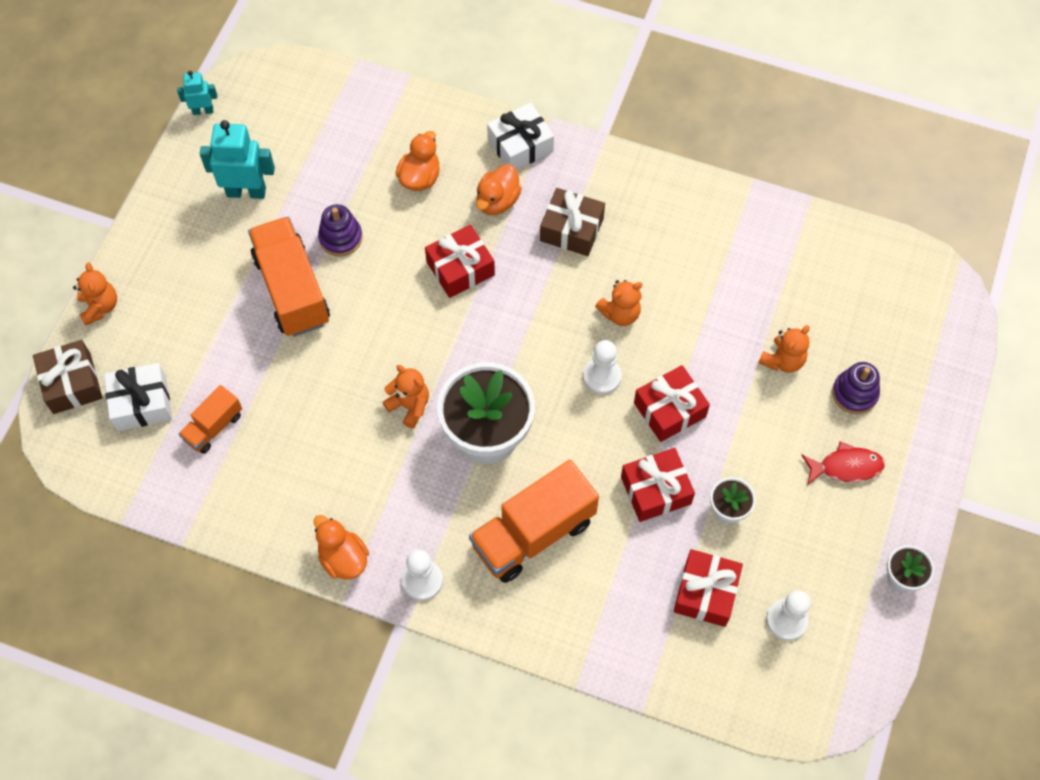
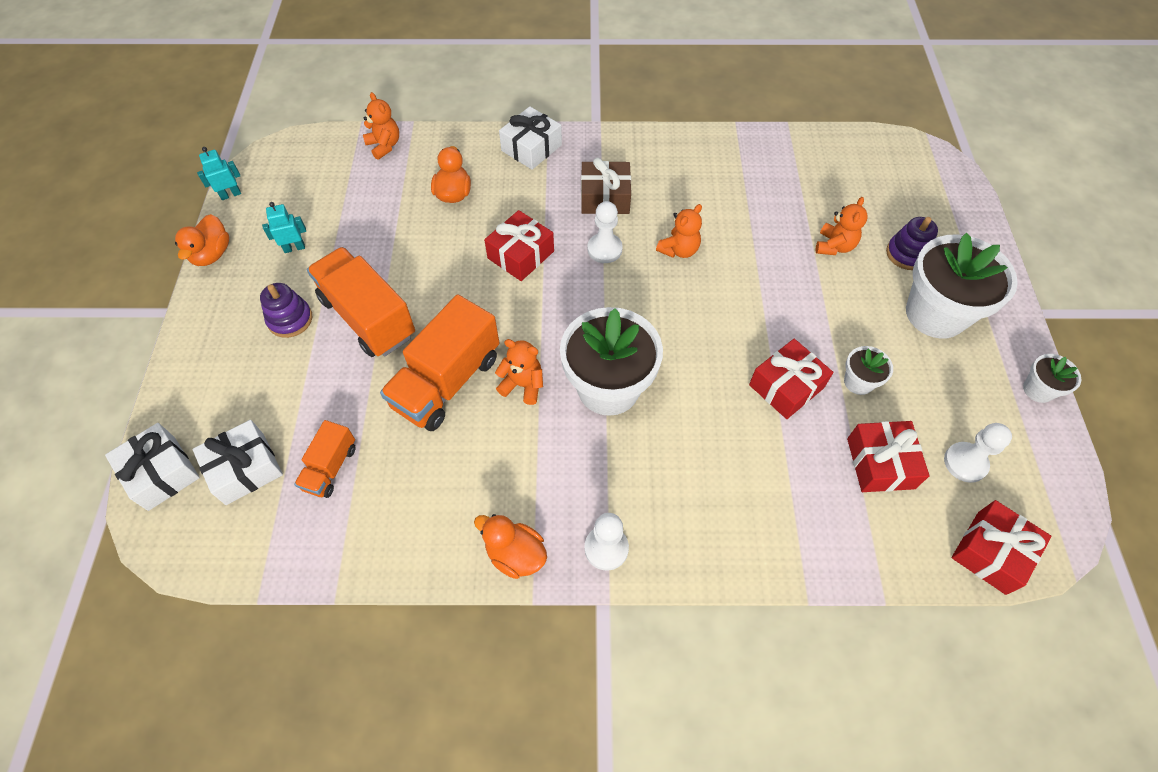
camera: 20 degrees left, 5 degrees down
brown gift [33,340,102,414] -> white gift [105,423,200,511]
orange teddy bear [73,263,117,326] -> orange teddy bear moved to [363,92,399,160]
turquoise robot [200,120,275,199] -> turquoise robot [262,202,306,253], size x0.55
purple stacking toy [318,204,363,256] -> purple stacking toy moved to [260,283,312,338]
orange truck [469,459,599,583] -> orange truck moved to [380,294,499,431]
orange duck [476,164,522,215] -> orange duck moved to [175,214,229,266]
white pawn [583,340,622,394] -> white pawn moved to [587,201,623,263]
red gift [634,365,710,442] -> red gift moved to [952,500,1052,595]
red fish [802,441,885,485] -> white flower pot [906,233,1018,339]

